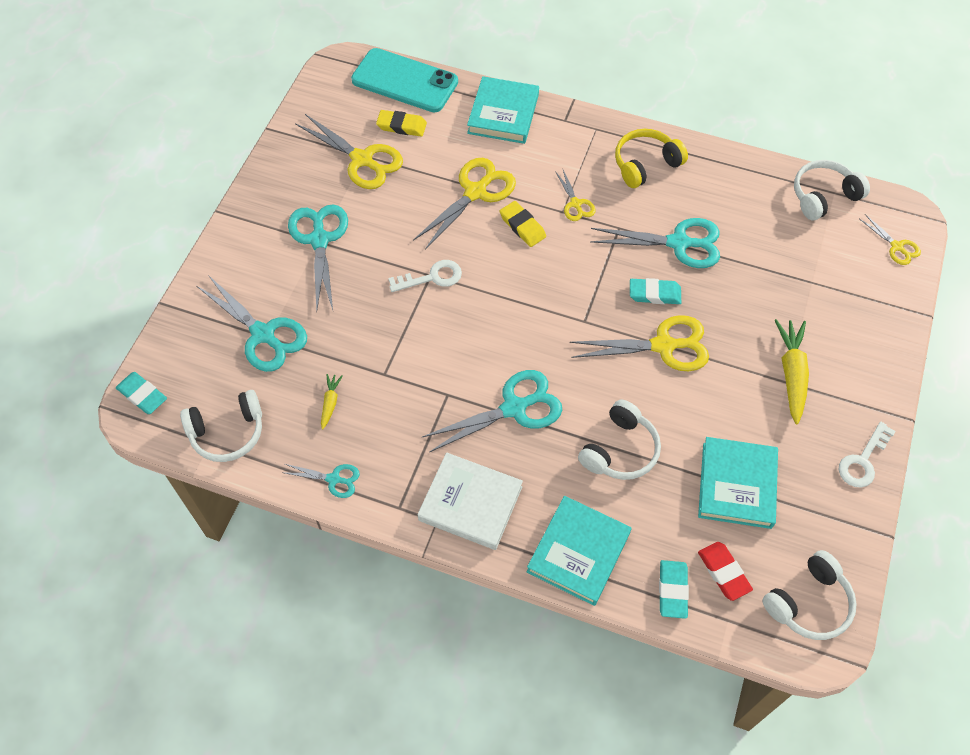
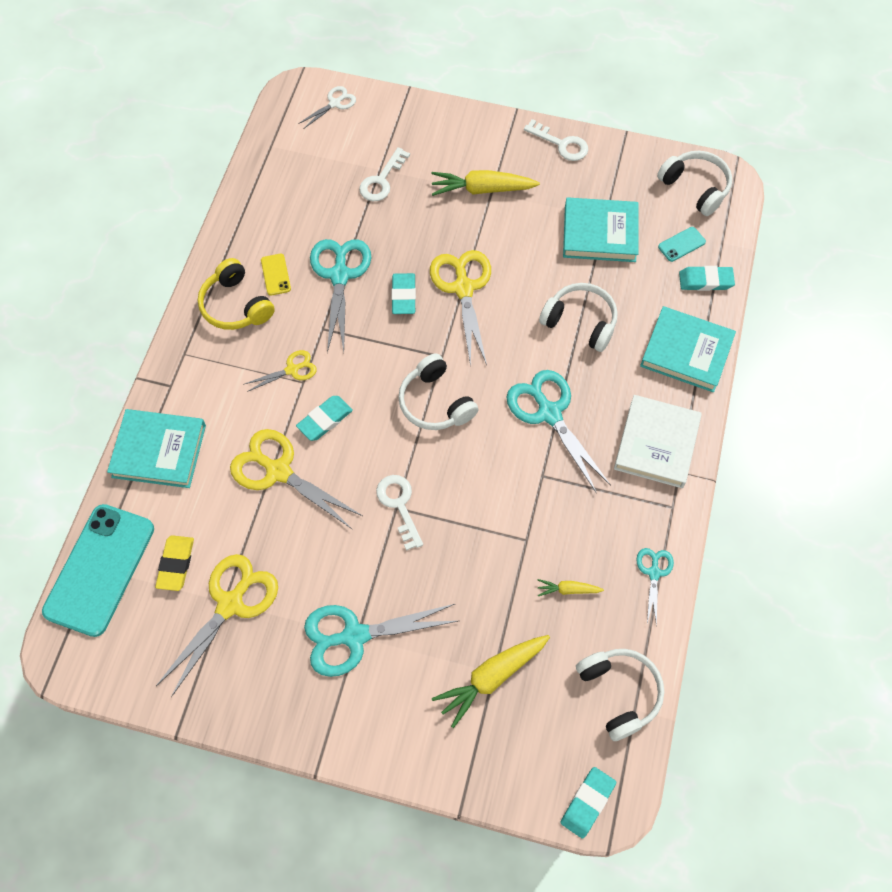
camera: 95 degrees left, 5 degrees up
turquoise scissors [197,275,307,372] -> yellow carrot [432,635,550,728]
yellow eraser [500,201,546,247] -> turquoise eraser [296,396,353,441]
red eraser [698,542,753,601] -> turquoise phone [658,227,706,262]
white headphones [794,160,870,220] -> white headphones moved to [398,353,479,430]
yellow scissors [860,214,921,265] -> white scissors [298,86,356,129]
none -> yellow phone [261,254,291,296]
none -> white key [359,147,410,201]

